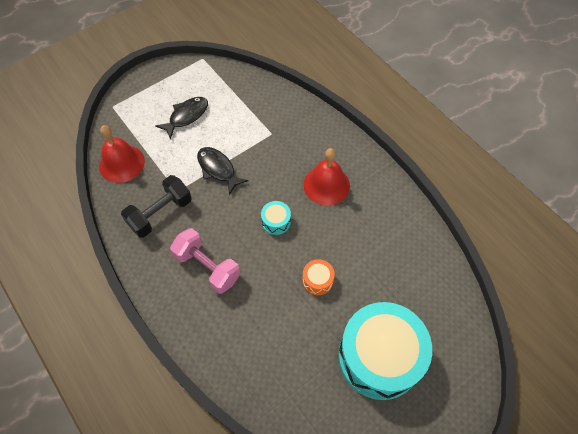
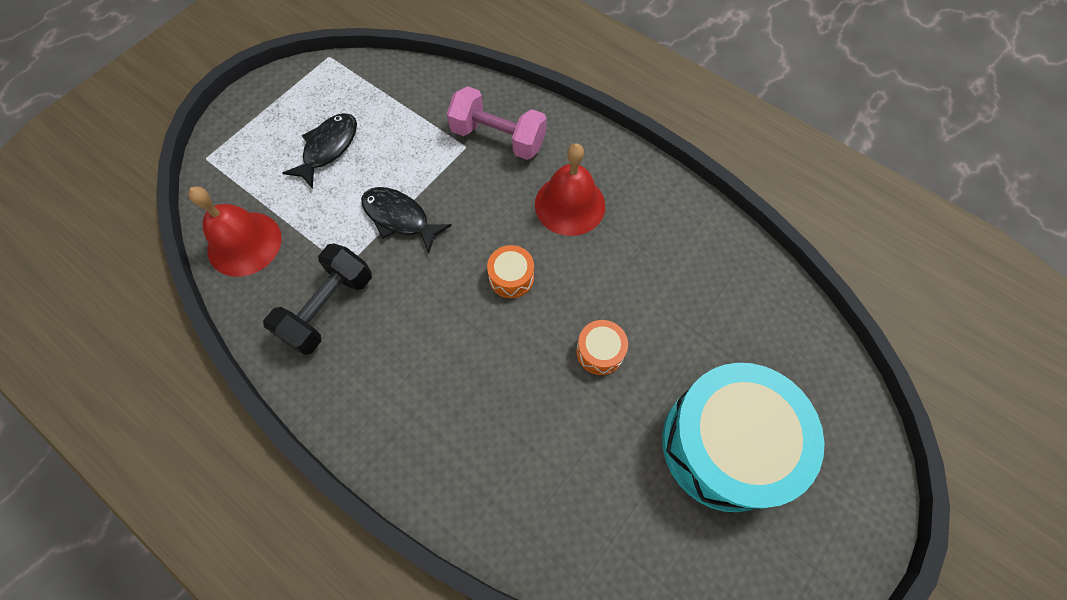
camera: 15 degrees left, 5 degrees up
pink dumbbell [170,228,240,294] -> pink dumbbell moved to [447,86,547,160]
turquoise drum [261,201,291,235] -> orange drum [487,245,534,298]

